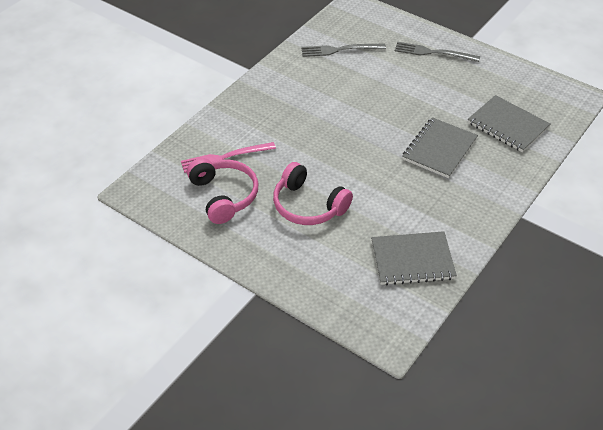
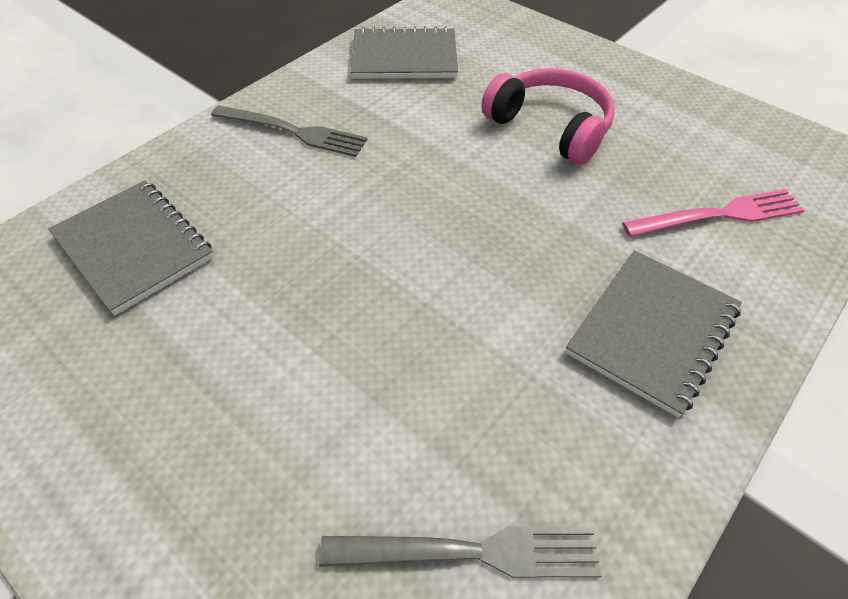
camera: 175 degrees left, 5 degrees up
pink headphones [187,158,258,224] -> none
grey fork [395,42,480,62] -> grey fork moved to [211,105,367,157]
grey notebook [402,117,478,178] -> grey notebook moved to [565,250,742,418]

